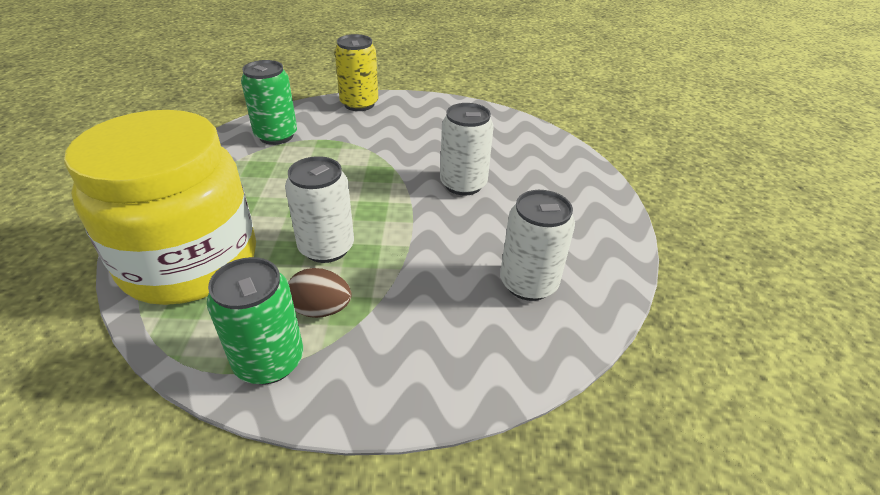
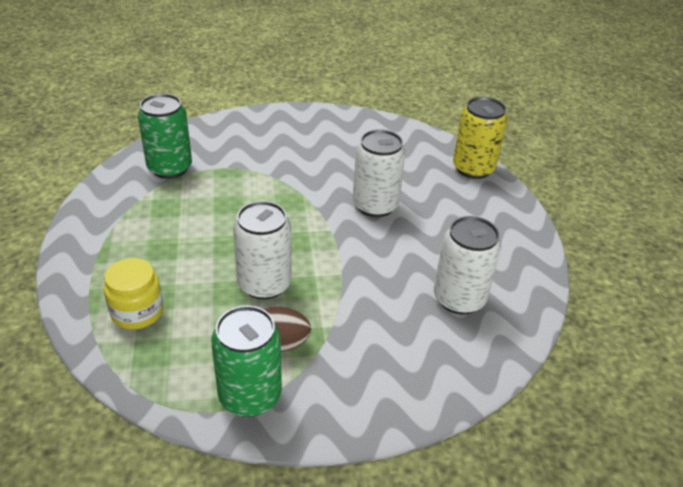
camera: 10 degrees left, 0 degrees up
yellow jar [64,110,256,305] -> yellow jar [104,258,164,330], size x0.40
yellow can [335,34,378,111] -> yellow can moved to [453,97,507,179]

